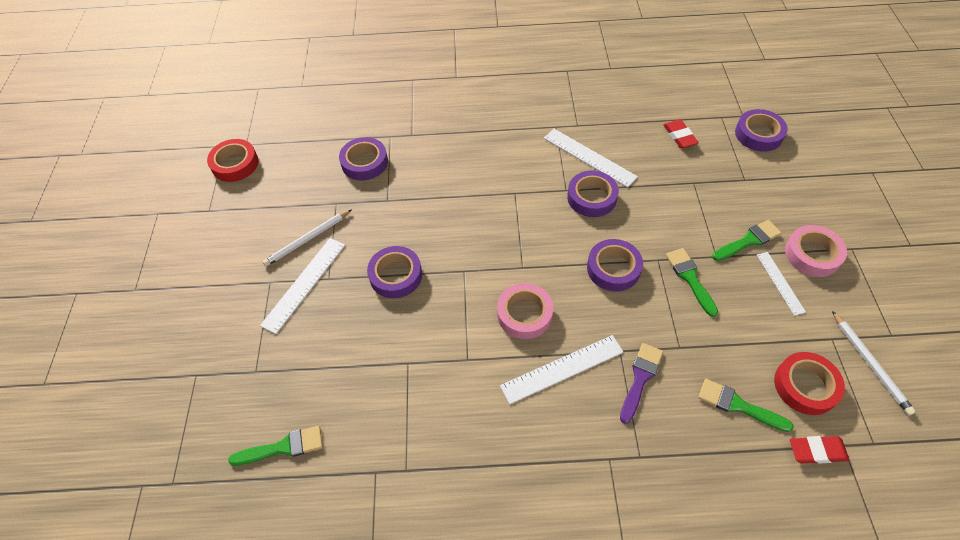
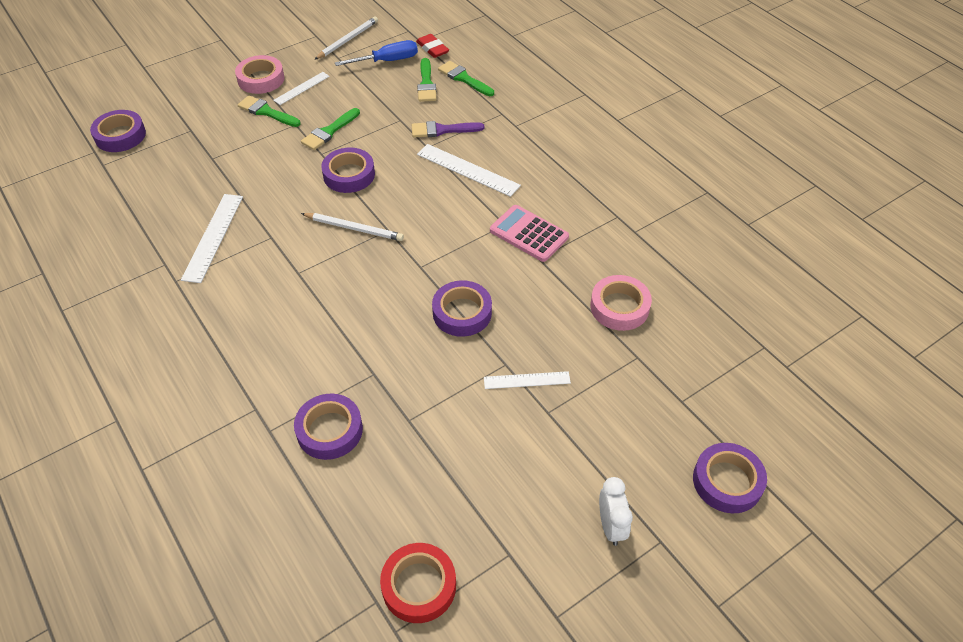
camera: 125 degrees left, 5 degrees down
green brush [228,426,323,466] -> green brush moved to [438,61,494,96]
white ruler [260,238,345,334] -> white ruler [484,371,571,389], size x0.62
white pencil [262,210,351,267] -> white pencil moved to [301,213,404,241]
pink tape [497,283,553,339] -> pink tape moved to [590,275,652,331]
purple tape [567,170,619,217] -> purple tape moved to [693,443,767,513]
red eraser [663,119,699,148] -> none
red tape [774,352,845,415] -> blue screwdriver [335,40,418,66]
none -> pink calculator [490,205,569,262]
none -> white clock [599,477,633,546]

